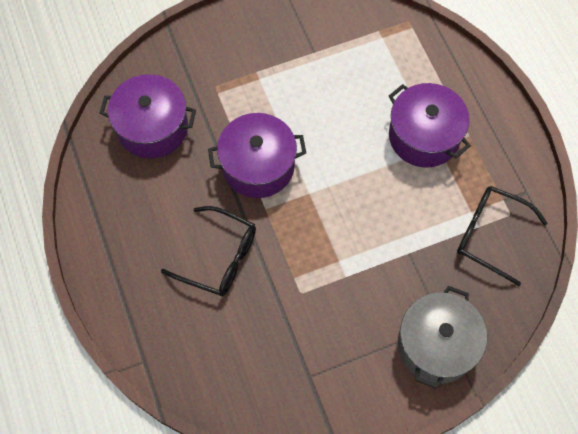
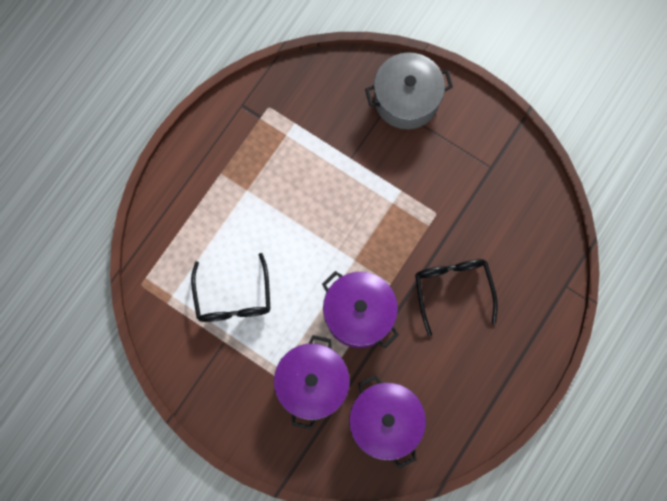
camera: 125 degrees left, 10 degrees up
purple pot [389,83,471,168] -> purple pot moved to [274,335,350,430]
black glasses [457,186,548,286] -> black glasses moved to [191,253,271,322]

